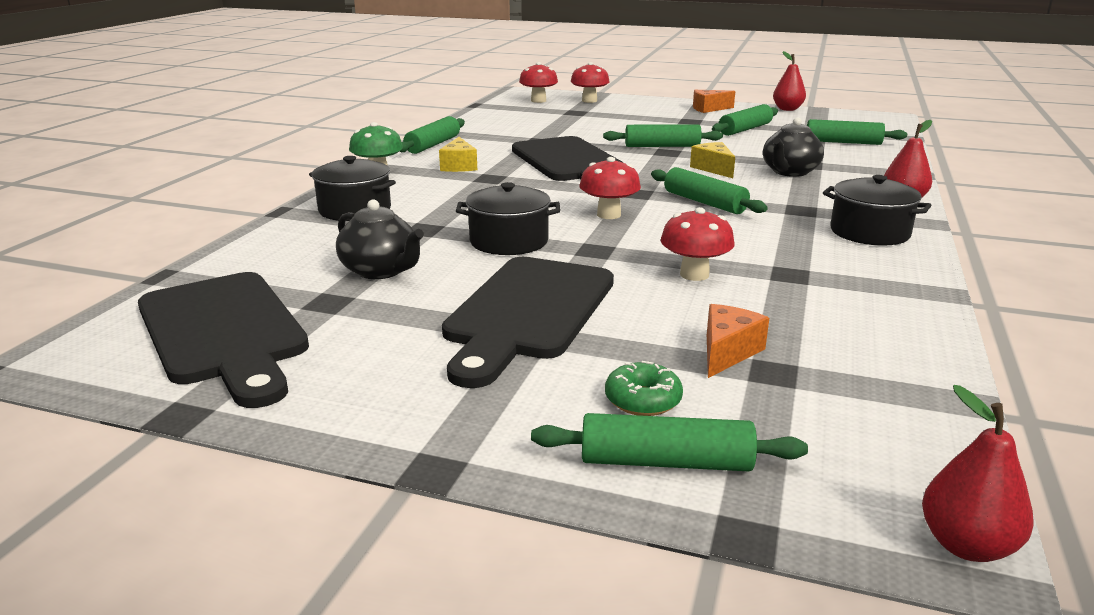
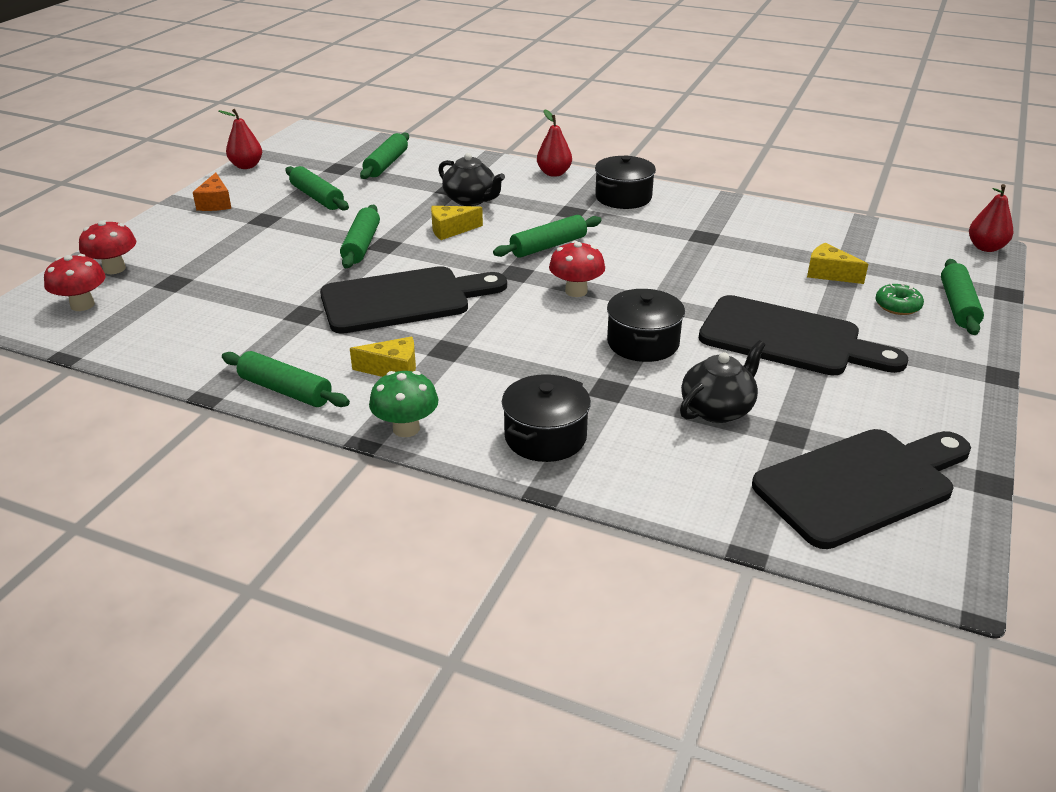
camera: 85 degrees left, 10 degrees up
red mushroom [661,207,735,281] -> none
orange cheese [707,304,769,378] -> yellow cheese [807,243,868,284]

